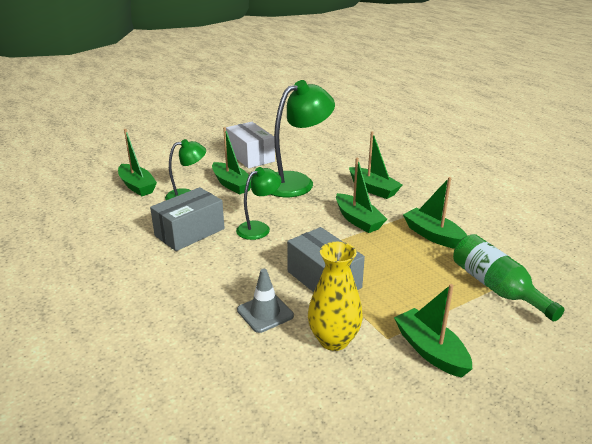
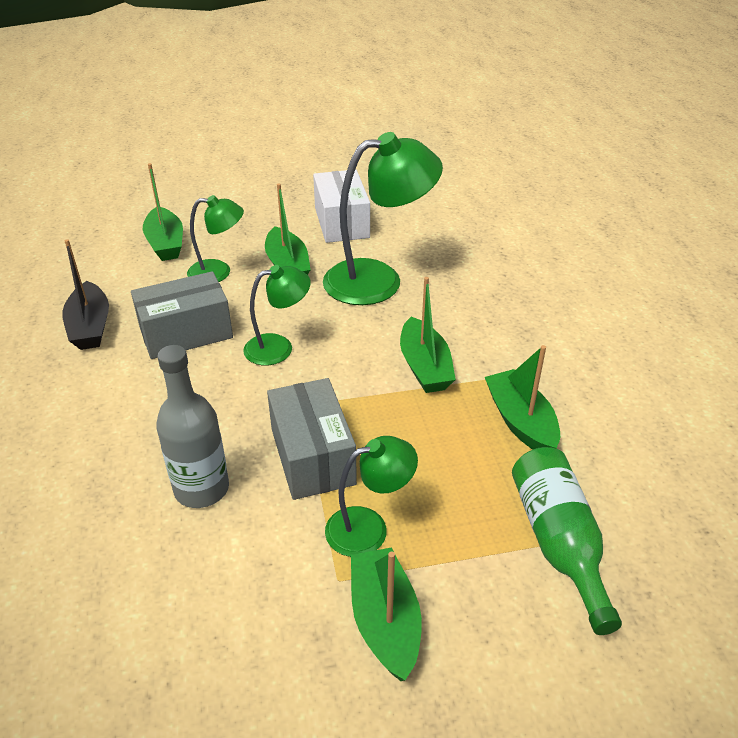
camera: 20 degrees right, 10 degrees up
grey traffic cone [237,269,294,333] -> grey bottle [156,345,229,508]
yellow vase [308,242,363,351] -> none
green boat [349,131,403,199] -> none
none -> black boat [62,239,109,350]
none -> green lamp [325,436,418,557]

